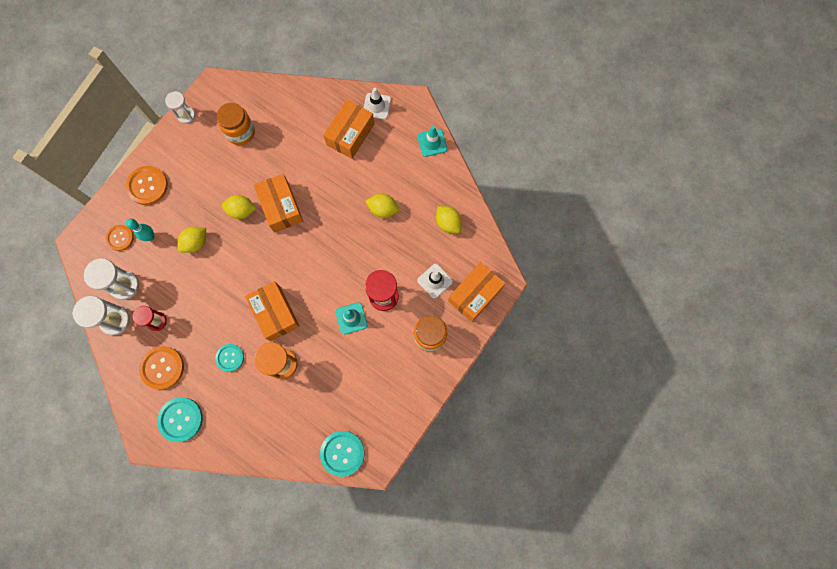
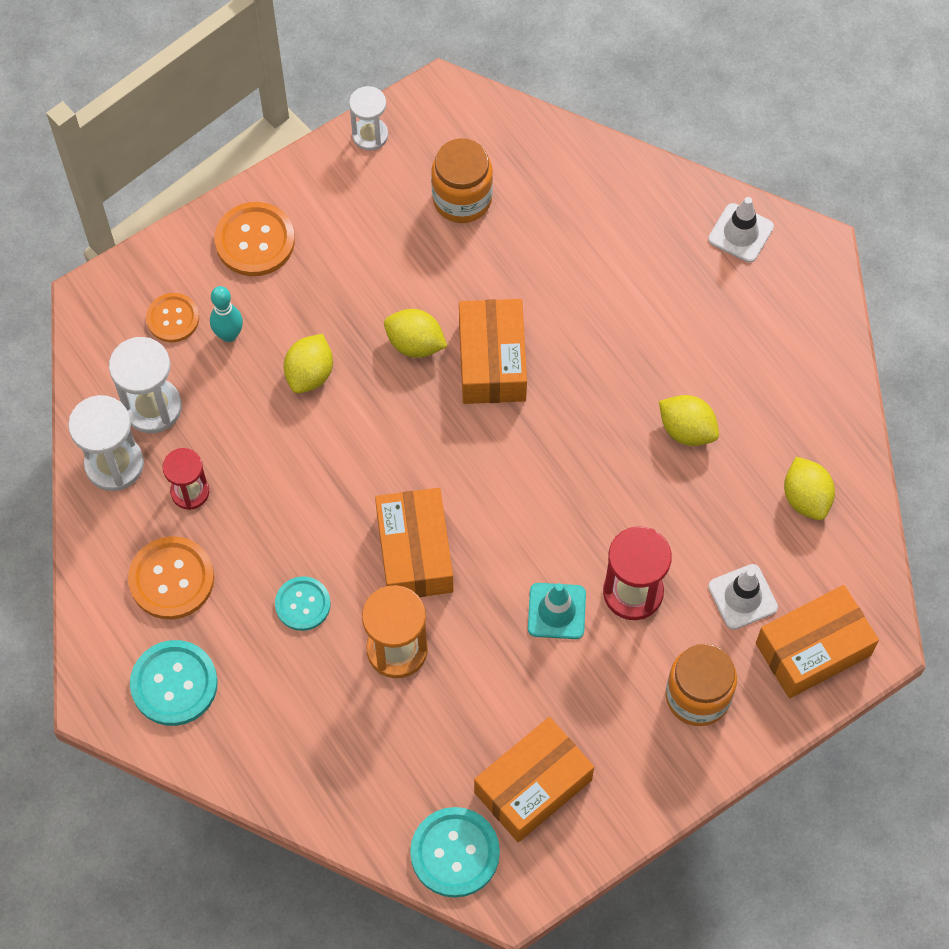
camera: 20 degrees right, 10 degrees down
yellow lemon [177,226,206,253] -> yellow lemon turned 45 degrees counterclockwise [284,334,333,393]
orange box [323,100,374,159] -> orange box moved to [474,717,594,842]
turquoise traffic cone [417,126,447,157] -> none

